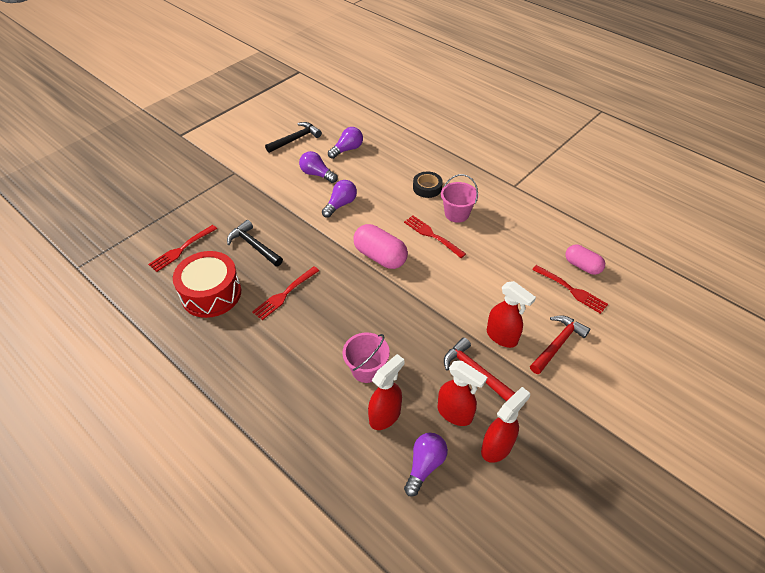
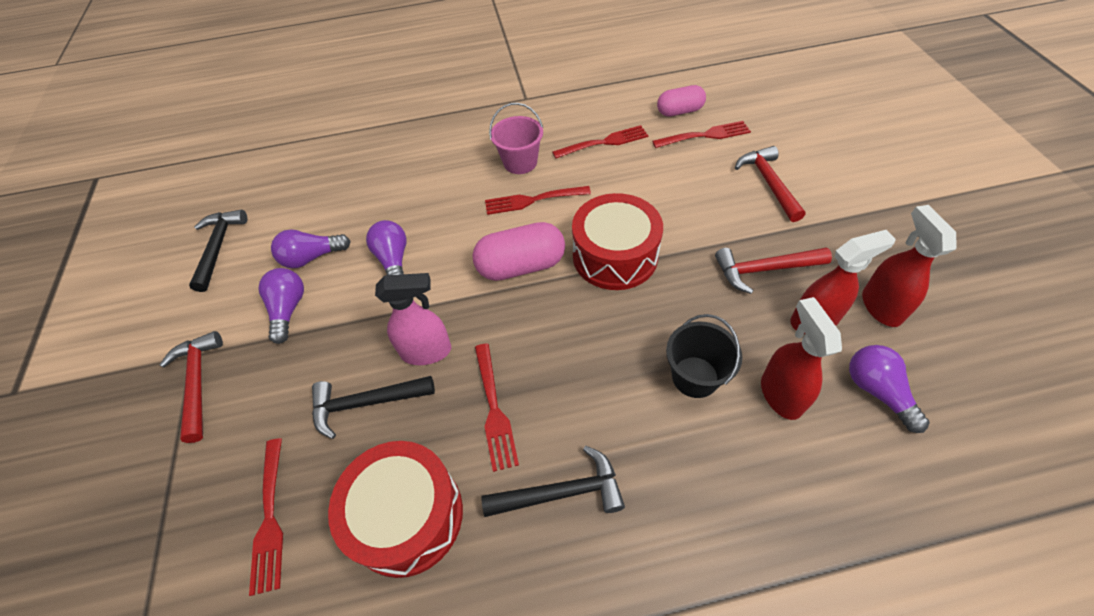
camera: 50 degrees left, 5 degrees up
purple light bulb [328,127,363,159] -> purple light bulb moved to [258,268,304,344]
pink bucket [342,332,390,383] -> black bucket [666,314,742,398]
black tape [413,172,443,198] -> none
red spray bottle [487,281,536,348] -> none
none -> red hammer [160,331,223,443]
none -> pink spray bottle [375,273,451,365]
none -> black hammer [481,446,625,517]
none -> red fork [552,125,648,159]
none -> red drum [572,193,663,290]

